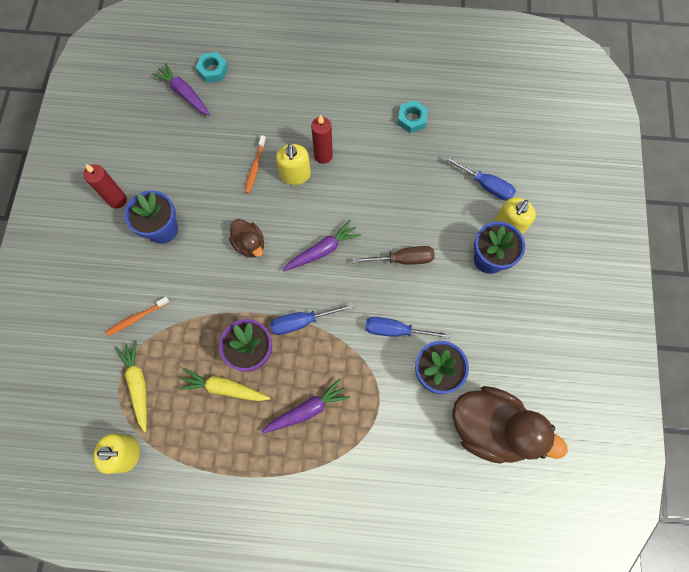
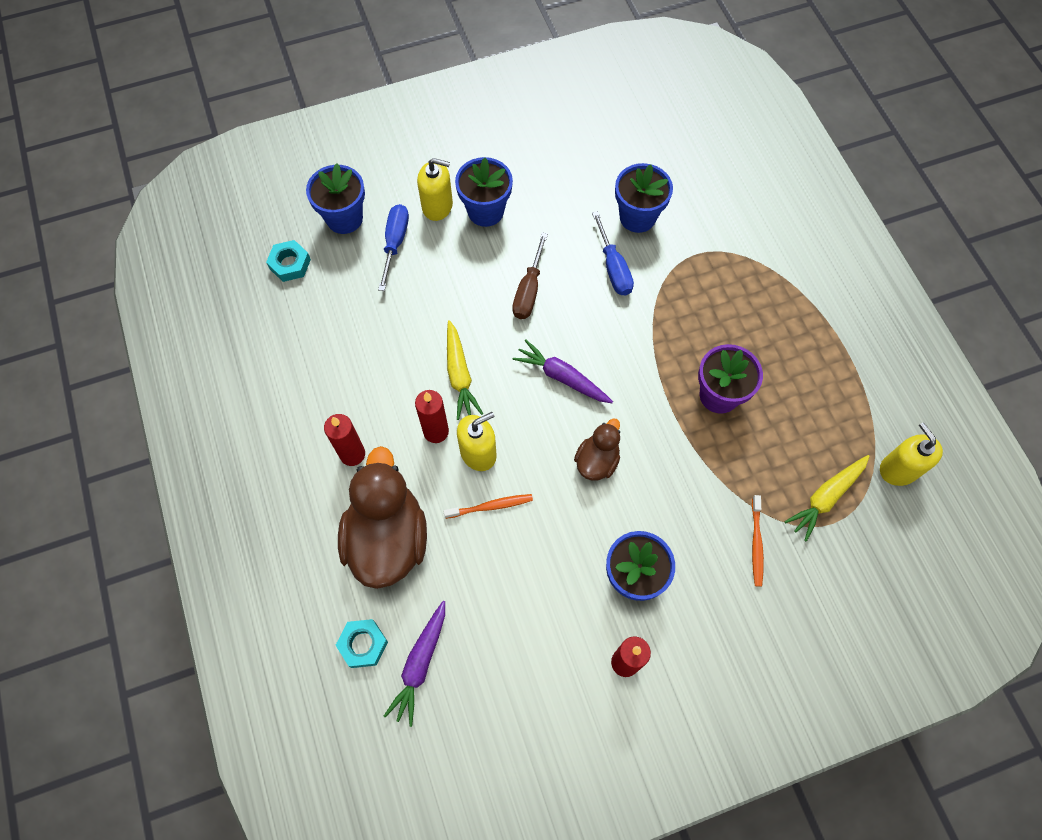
camera: 115 degrees left, 5 degrees down
orange toothbrush [106,297,170,336] -> orange toothbrush turned 60 degrees clockwise [752,495,764,587]
yellow carrot [178,368,270,401] -> yellow carrot moved to [447,320,483,420]
purple carrot [262,378,350,433] -> none
blue screwdriver [270,303,353,335] -> none
brown screwdriver [352,246,435,265] -> brown screwdriver turned 135 degrees counterclockwise [512,232,548,319]
turquoise nut [397,100,428,133] -> turquoise nut moved to [266,240,311,282]
brown duck [452,386,567,464] -> brown duck moved to [338,446,427,589]
none -> blue flower pot [306,163,365,234]
none -> red candle [324,414,365,466]

